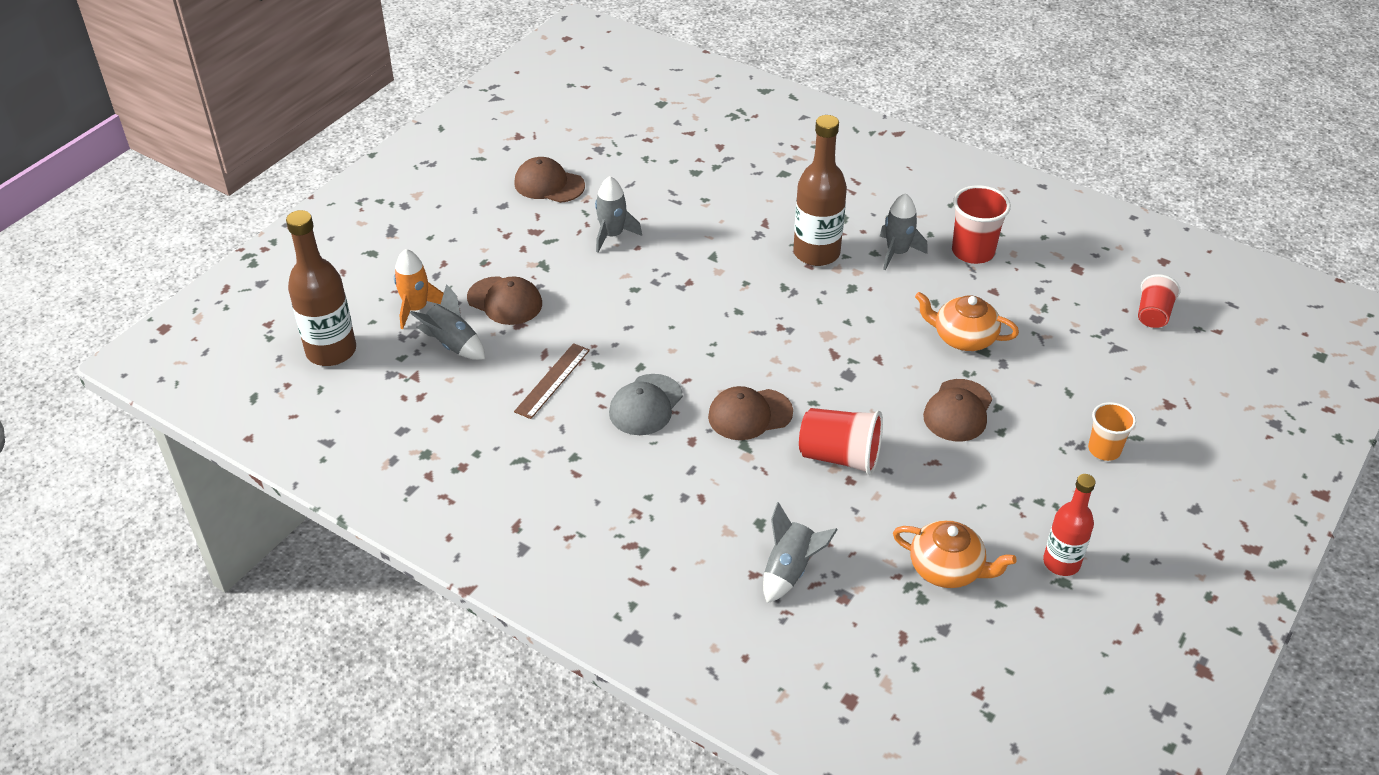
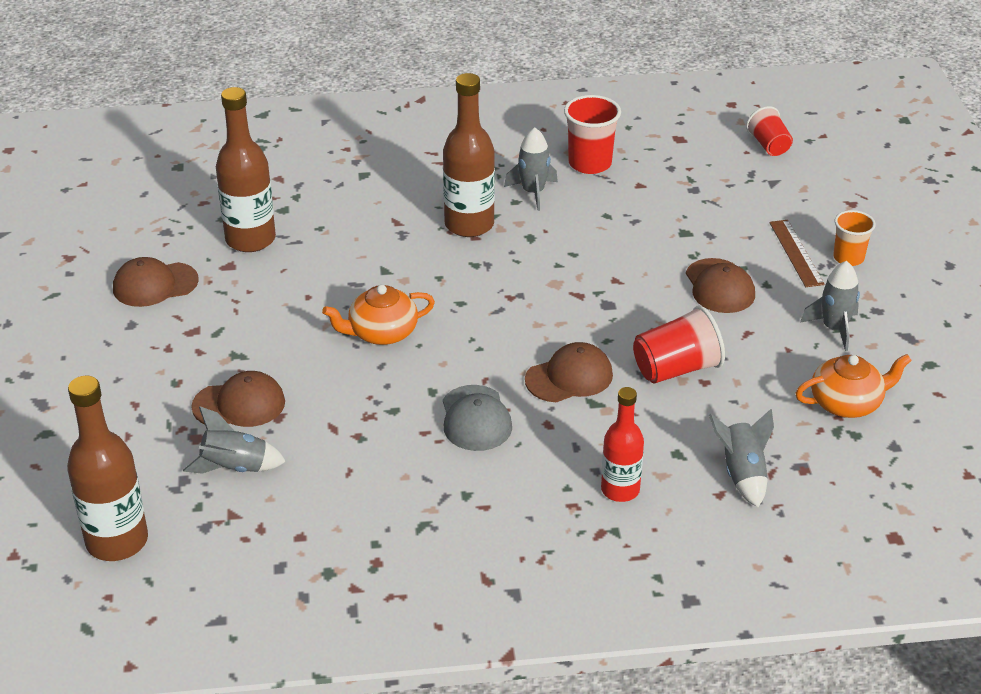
camera: 40 degrees left, 5 degrees down
orange rocket [394,249,444,329] -> none
brown ruler [514,343,590,419] -> brown ruler moved to [769,220,825,287]
grey rocket [595,176,642,252] -> grey rocket moved to [800,261,860,351]
brown cap [708,386,793,440] -> brown cap turned 150 degrees counterclockwise [525,342,613,402]
orange teapot [915,292,1019,351] -> orange teapot moved to [322,285,435,345]
red bottle [1043,474,1096,576] -> red bottle moved to [601,387,644,502]
none -> brown bottle [216,87,276,252]

